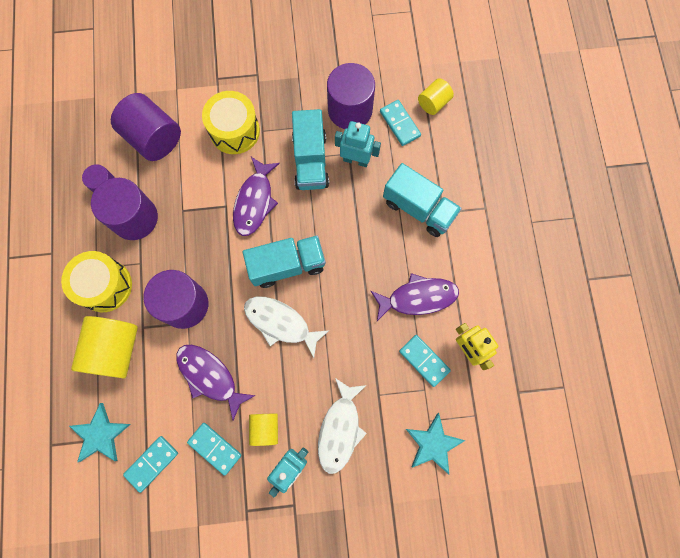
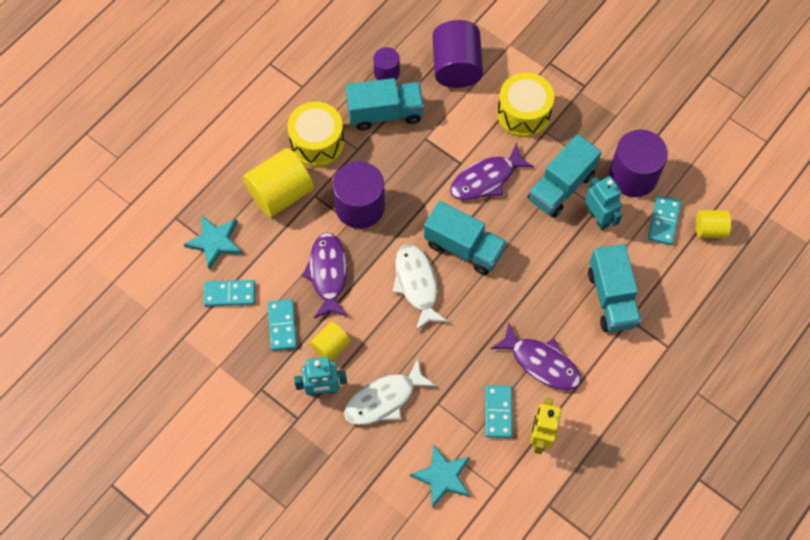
camera: 45 degrees right, 10 degrees down
purple cylinder [91,178,158,240] -> turquoise truck [346,78,424,130]

